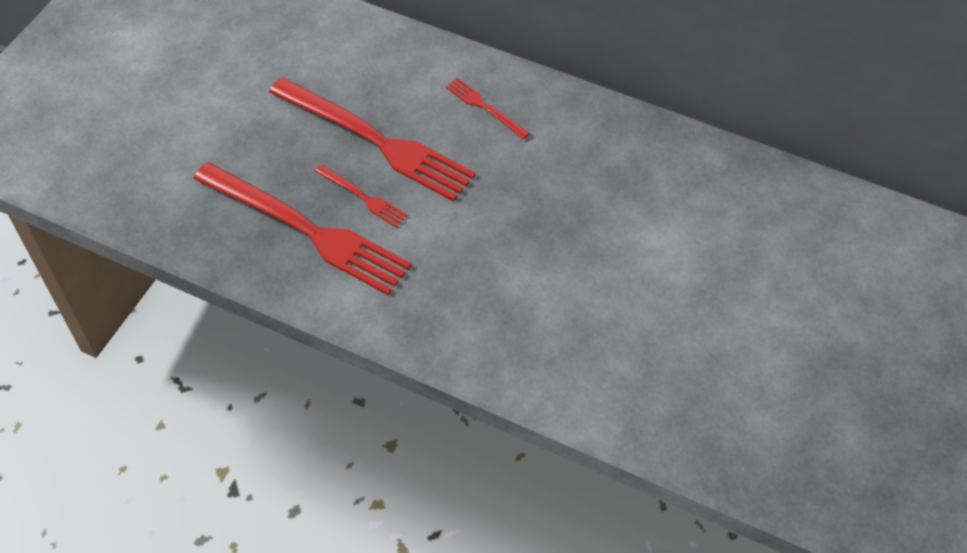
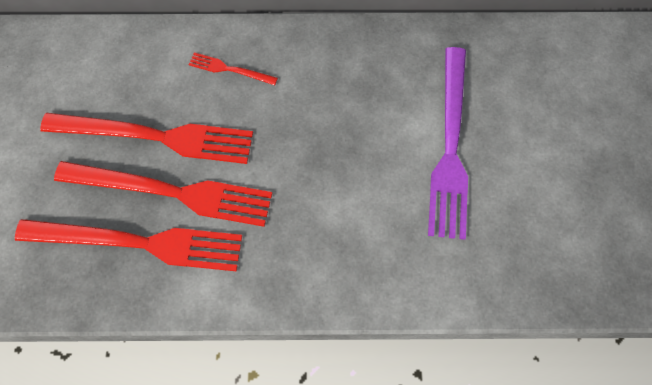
camera: 25 degrees left, 10 degrees up
red fork [315,164,408,227] -> red fork [54,161,272,227], size x2.22
none -> purple fork [428,47,468,240]

